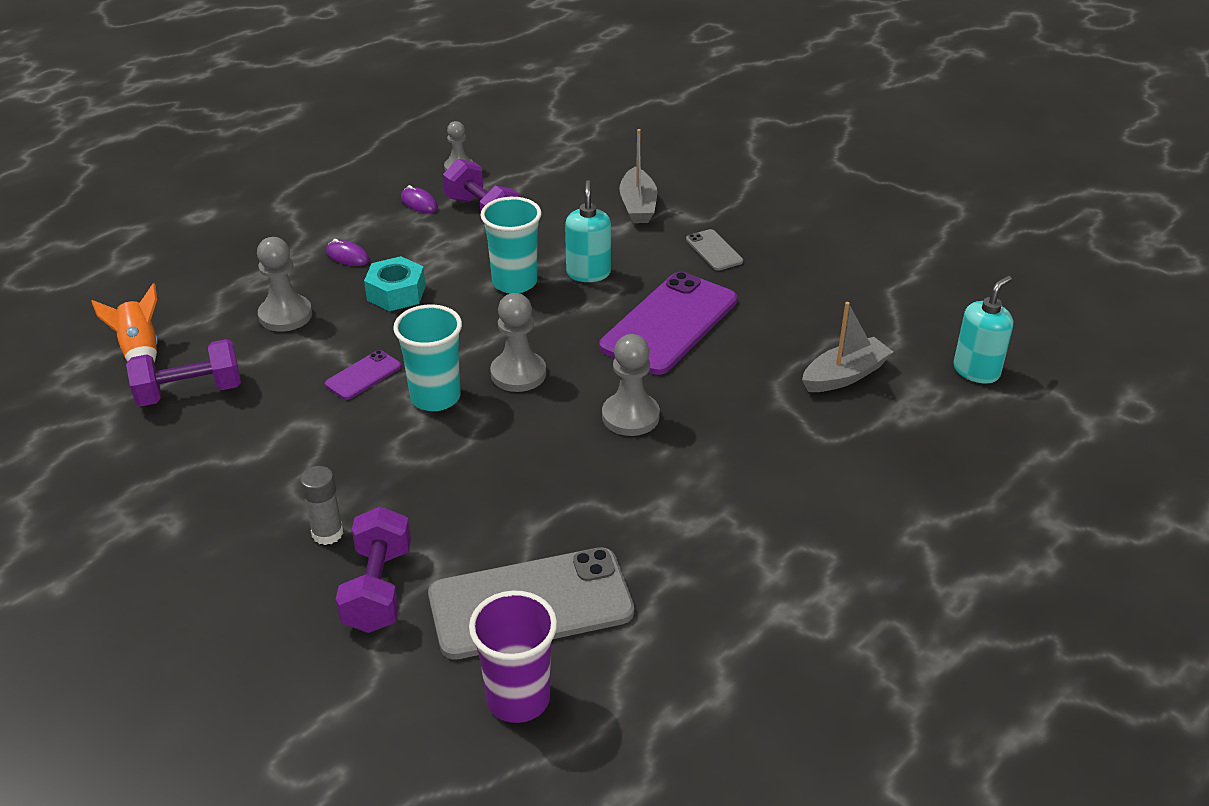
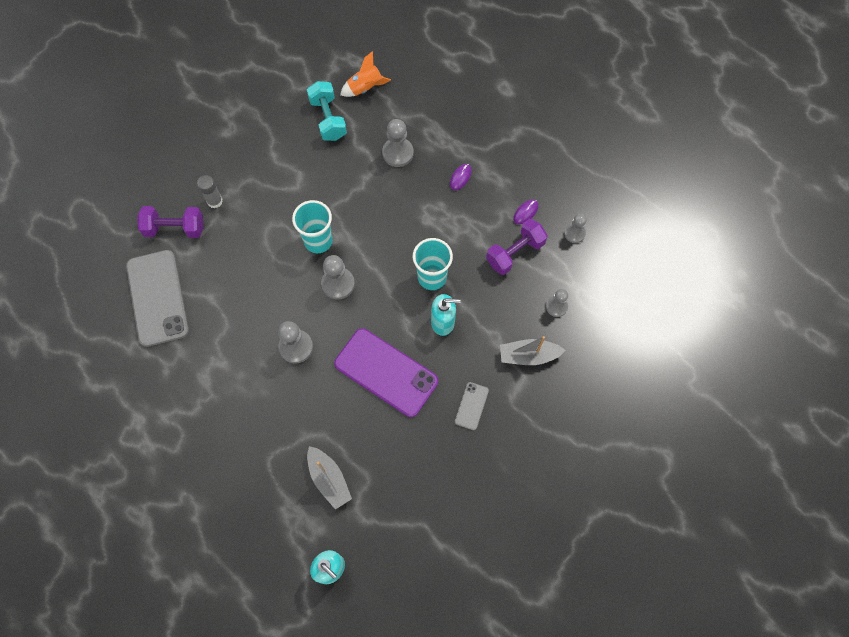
camera: 90 degrees right, 30 degrees up
purple dumbbell [126,339,241,406] -> turquoise dumbbell [307,81,347,141]
purple phone [325,350,401,400] -> none
turquoise nut [364,256,426,311] -> none
purple cup [469,591,557,723] -> none
grey phone [686,229,743,271] -> grey phone turned 45 degrees counterclockwise [455,382,489,430]
none -> grey pawn [546,289,568,317]

